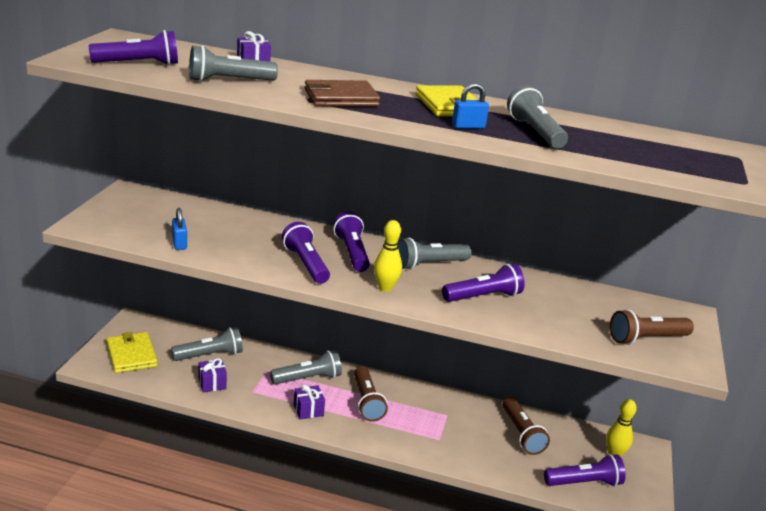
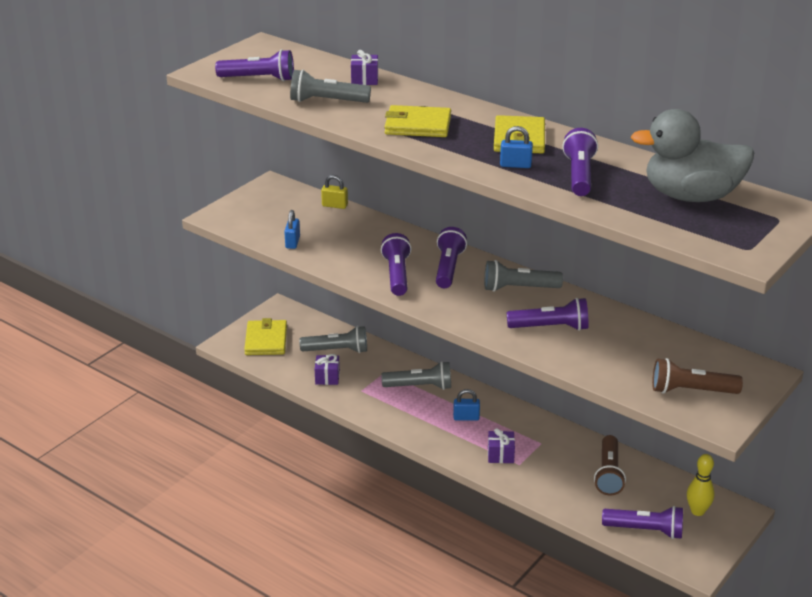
camera: 25 degrees right, 5 degrees up
purple gift [294,384,325,420] -> purple gift moved to [488,428,515,463]
brown wallet [305,80,380,107] -> yellow wallet [385,105,451,137]
brown flashlight [354,366,388,422] -> blue padlock [453,389,480,421]
yellow bowling pin [374,220,402,292] -> none
grey flashlight [507,86,568,149] -> purple flashlight [562,128,598,196]
none -> yellow padlock [321,175,348,209]
none -> grey duck [631,109,754,202]

